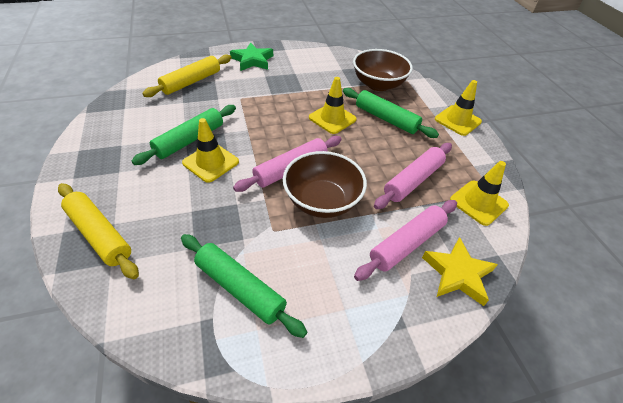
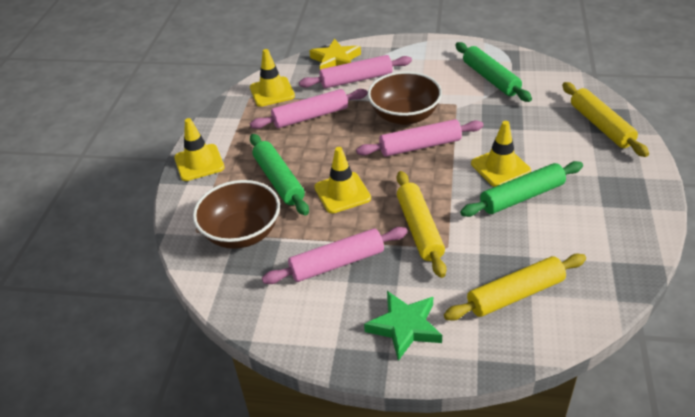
camera: 150 degrees left, 5 degrees down
none -> pink rolling pin [262,227,408,284]
none -> yellow rolling pin [397,171,446,278]

